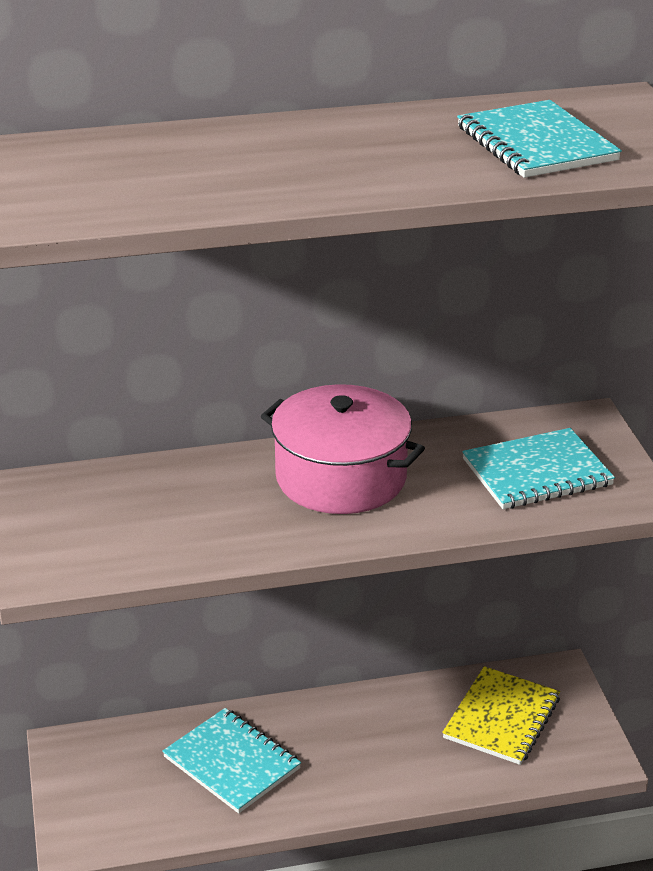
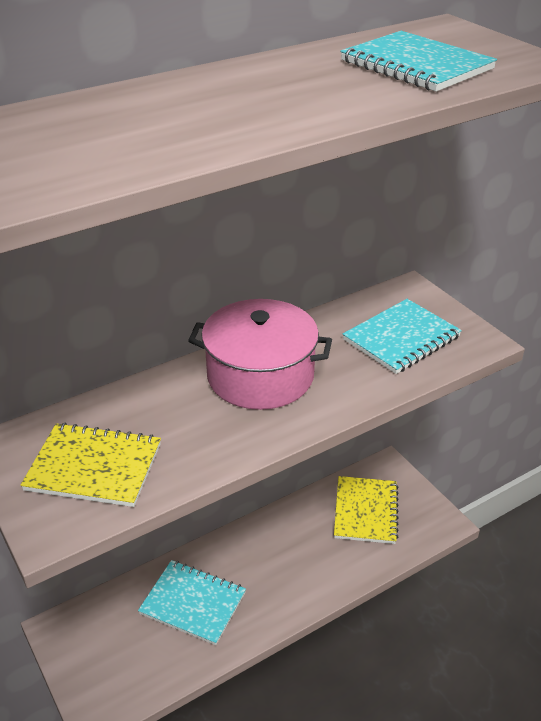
camera: 20 degrees left, 5 degrees up
none -> yellow notebook [20,423,161,507]

